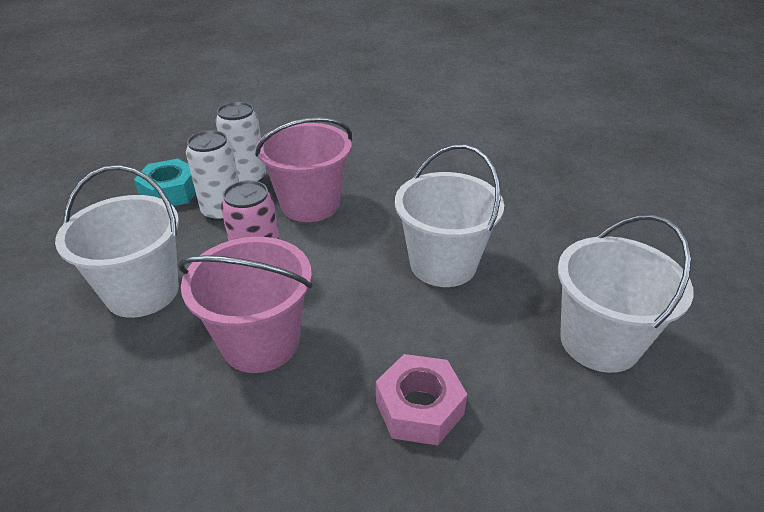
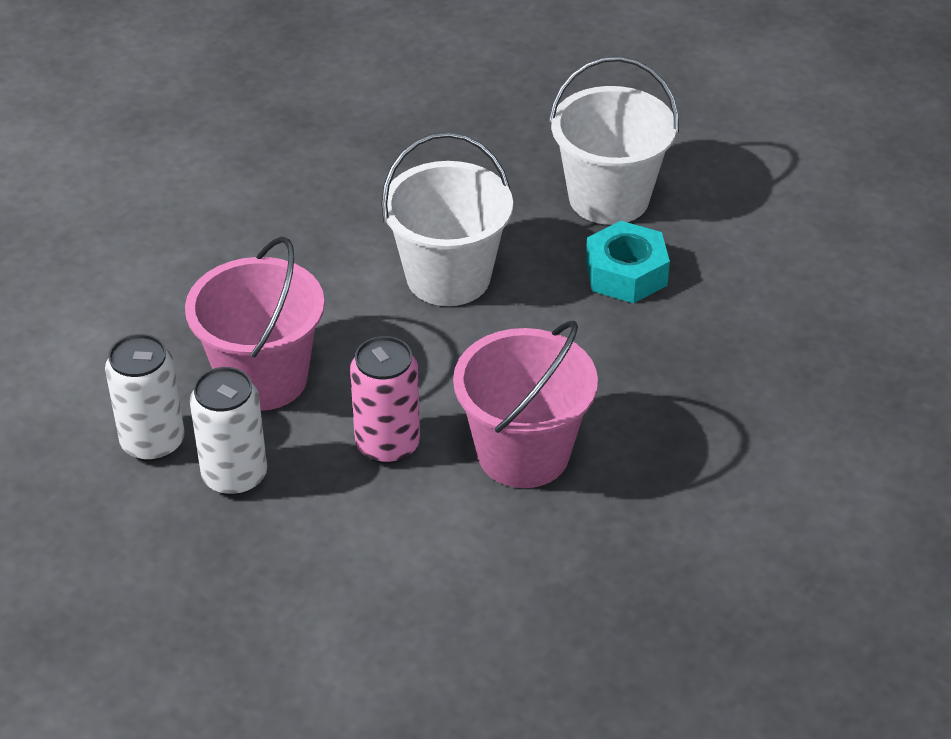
camera: 75 degrees left, 5 degrees up
white bucket [55,165,179,318] -> none
turquoise nut [134,159,196,206] -> turquoise nut moved to [586,221,670,303]
pink nut [376,354,467,446] -> none

